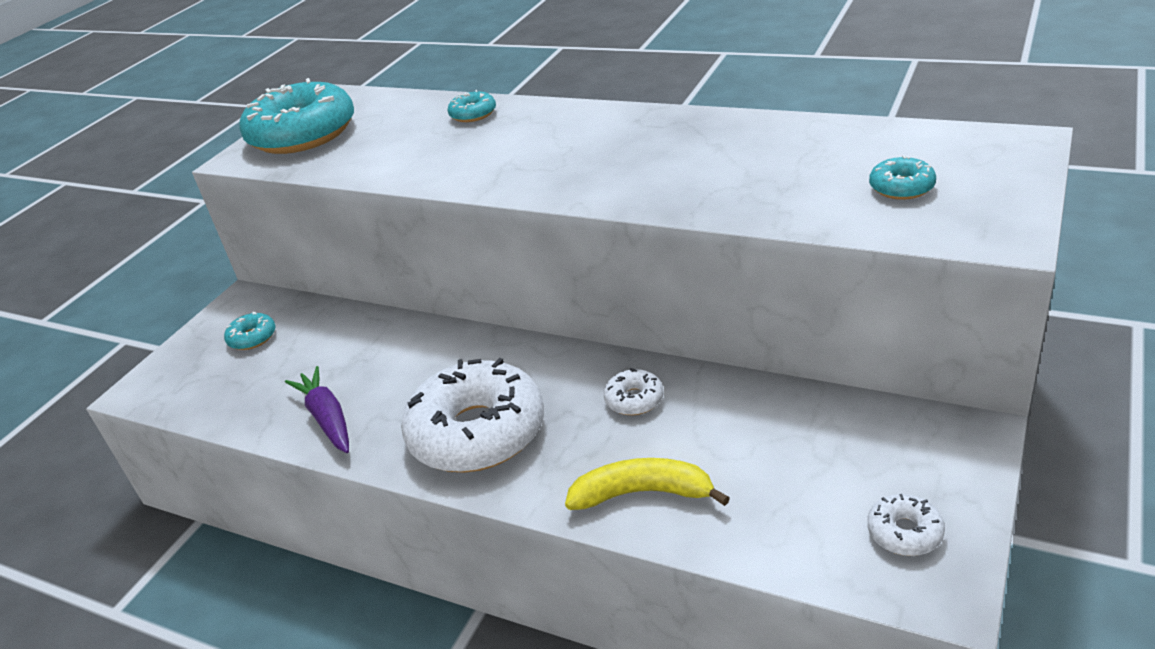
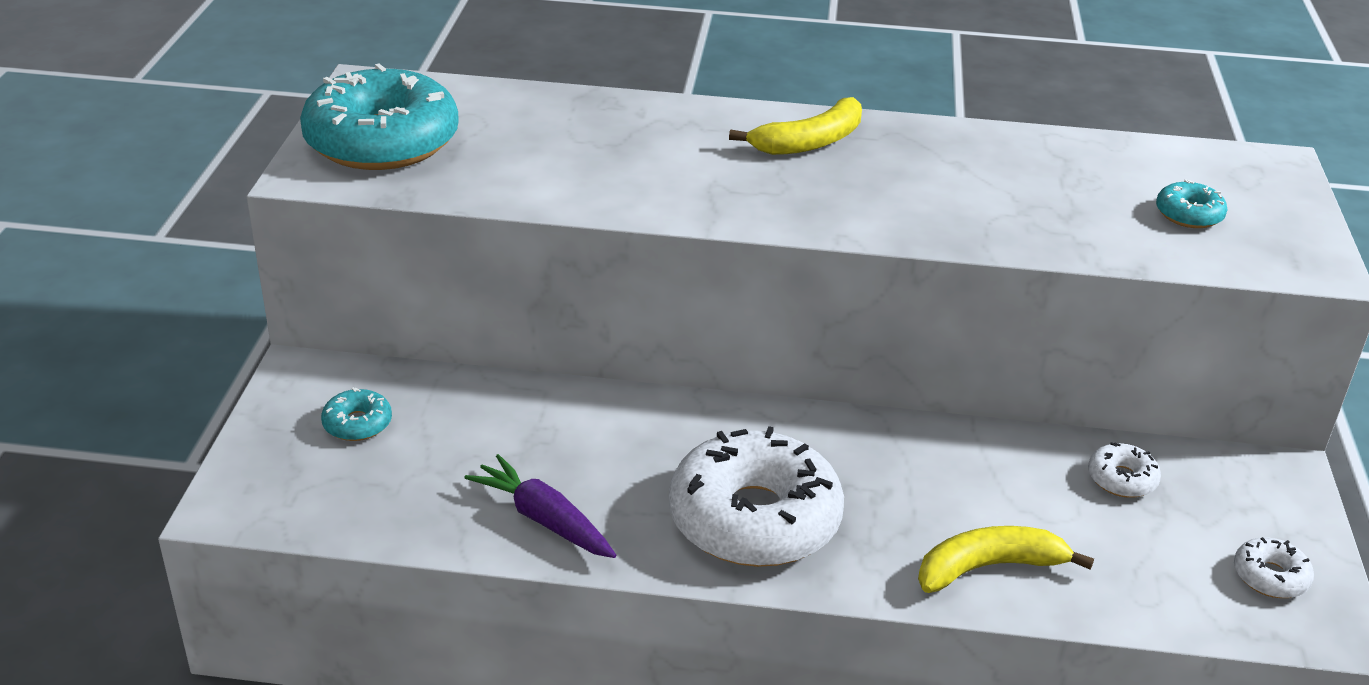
camera: 25 degrees left, 0 degrees up
turquoise donut [448,90,496,122] -> none
white donut [604,368,664,415] -> white donut moved to [1088,442,1161,498]
none -> yellow banana [729,97,862,155]

